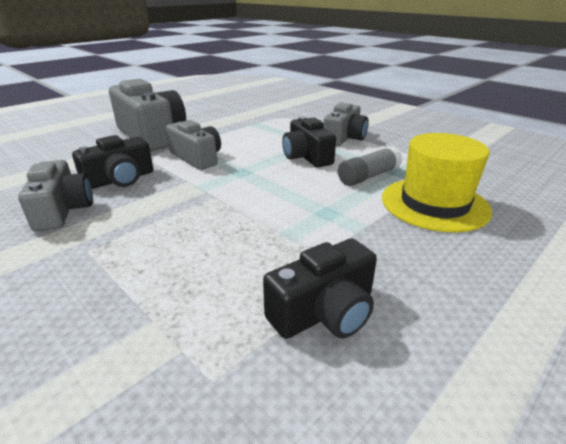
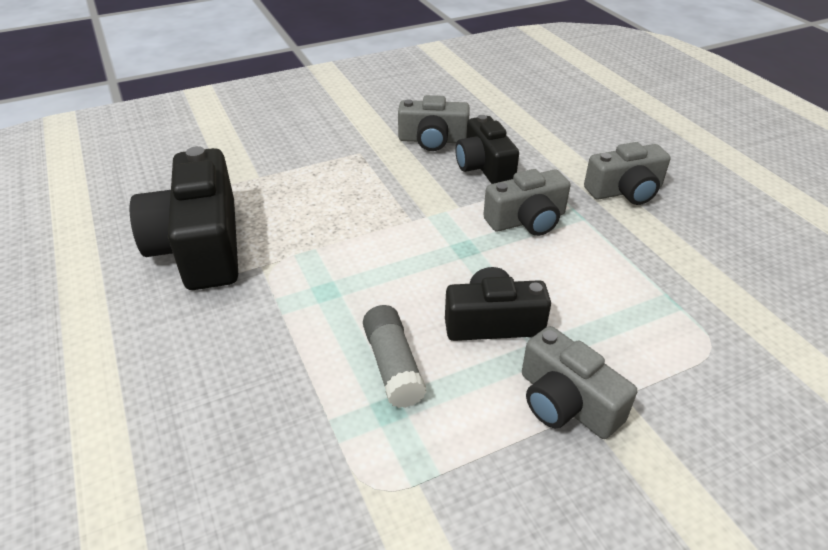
camera: 110 degrees right, 10 degrees up
grey camera [109,79,186,151] -> grey camera [584,142,671,205], size x0.61
black camera [263,239,377,339] -> black camera [129,146,238,290], size x1.64
yellow hat [382,133,492,233] -> none

